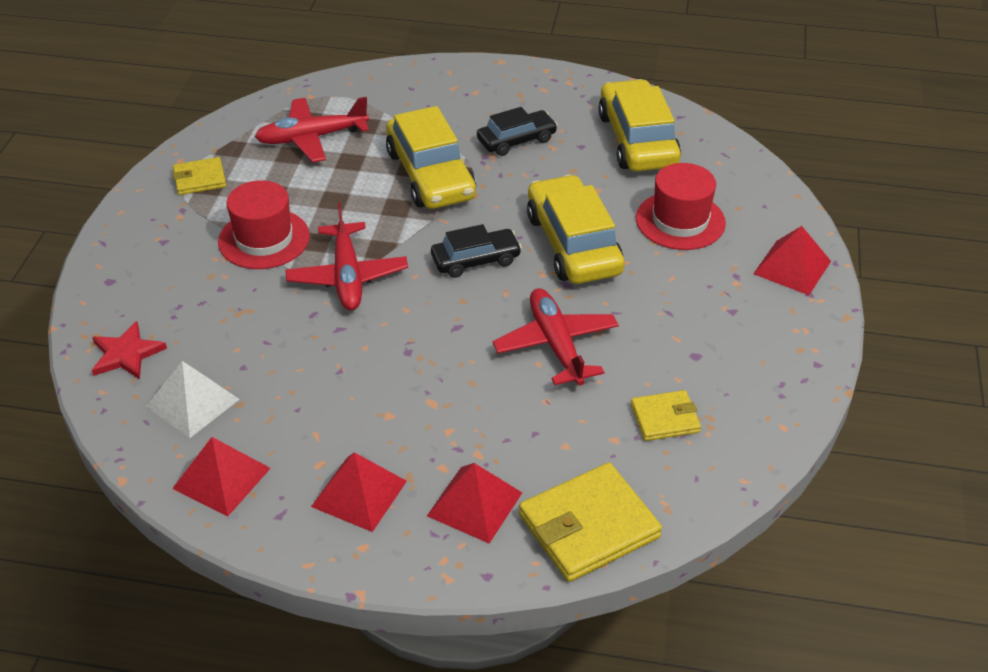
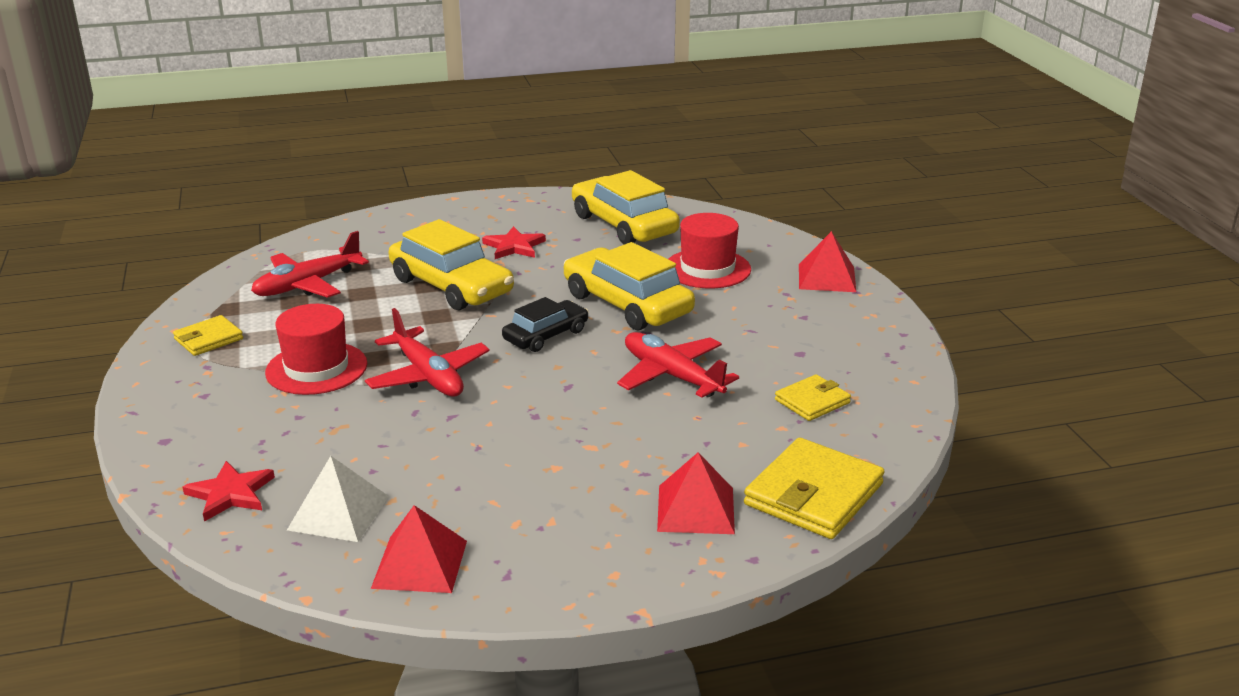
camera: 25 degrees left, 15 degrees down
red pyramid [311,452,407,532] -> none
black car [477,107,558,156] -> red star [482,226,546,259]

